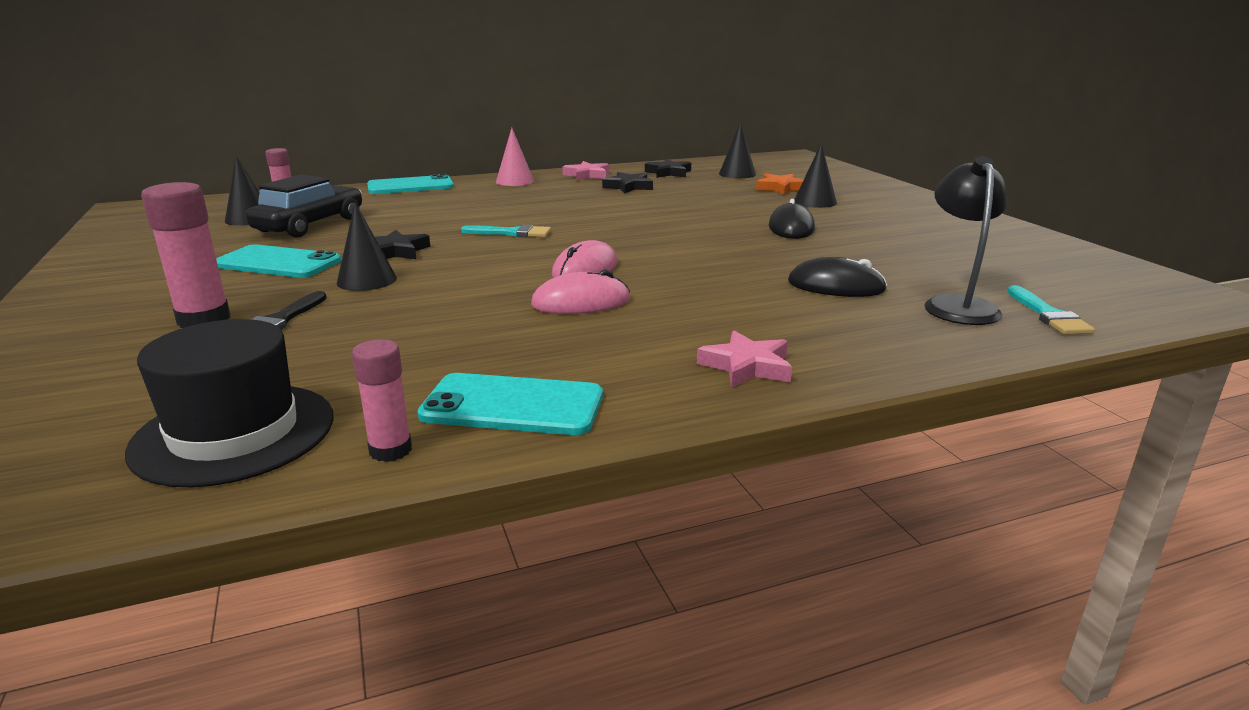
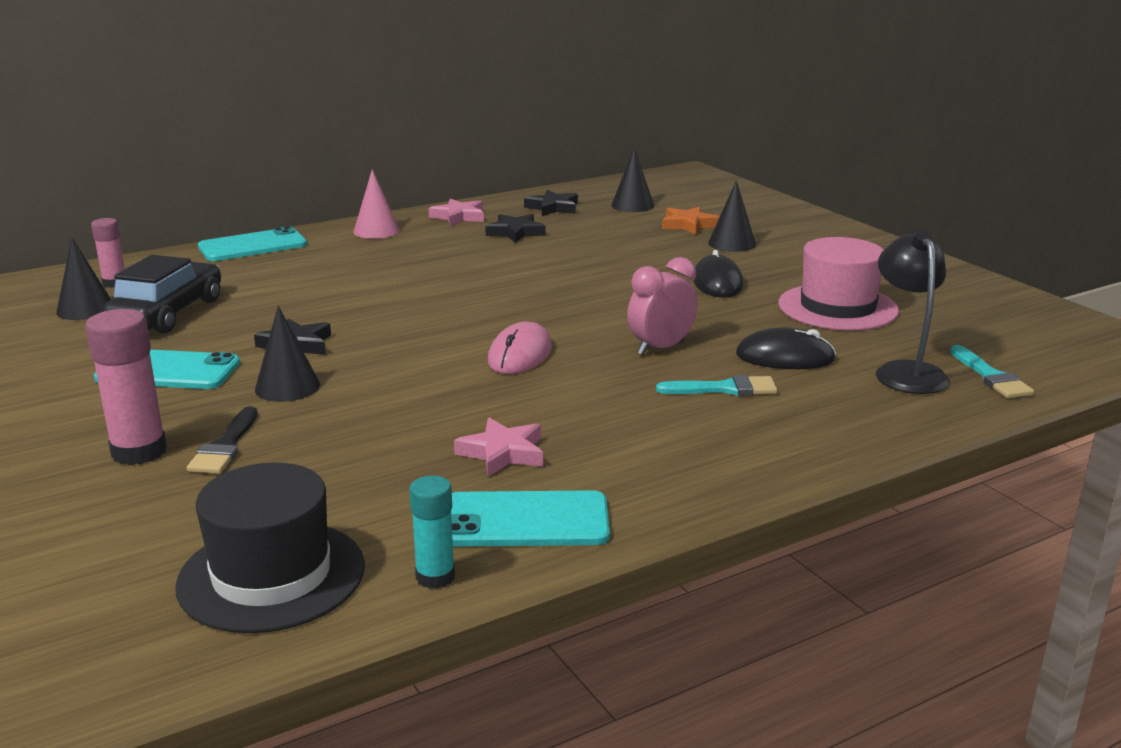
camera: 10 degrees left, 0 degrees up
pink glue stick [352,339,412,462] -> turquoise glue stick [409,476,455,589]
turquoise brush [461,225,551,237] -> turquoise brush moved to [656,375,777,396]
pink mouse [531,269,630,314] -> none
pink star [697,331,792,388] -> pink star moved to [454,418,543,477]
none -> pink clock [627,257,698,355]
none -> pink hat [778,237,899,330]

